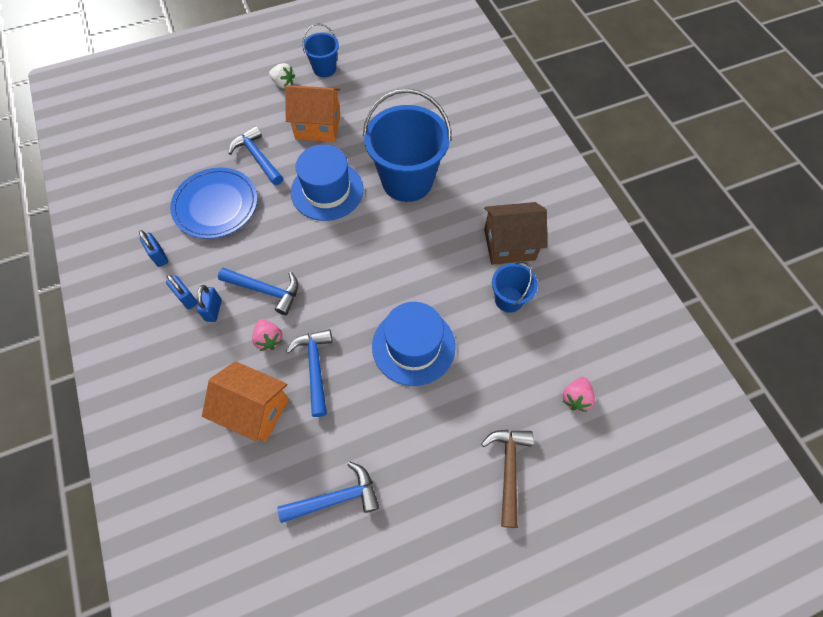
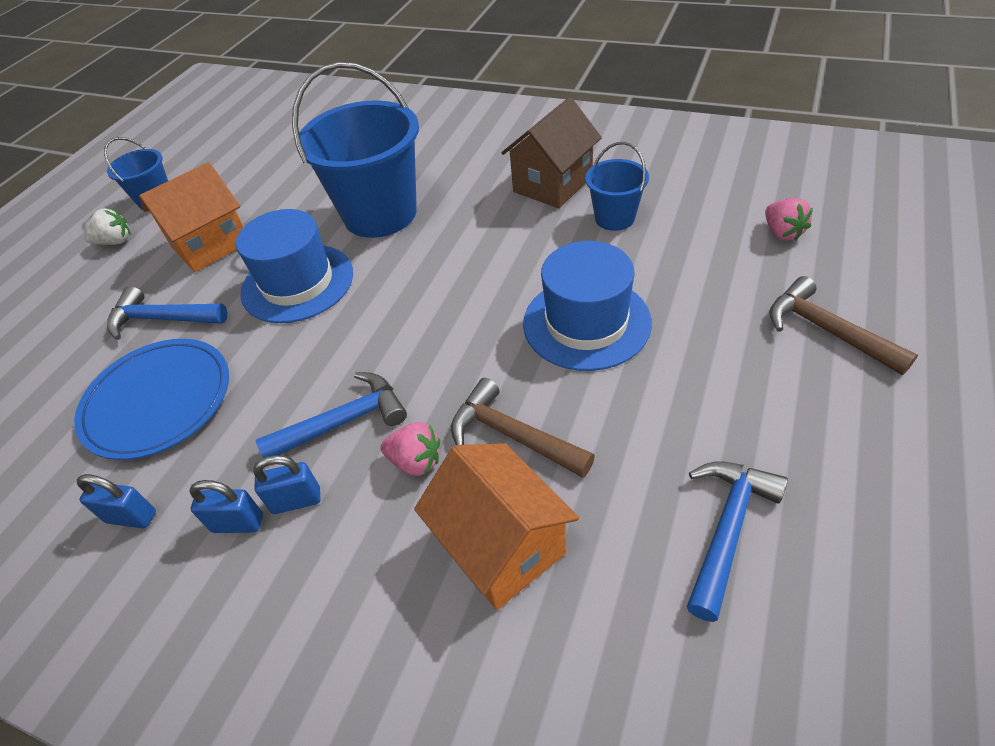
camera: 40 degrees left, 15 degrees down
blue padlock [197,285,222,322] -> blue padlock turned 60 degrees counterclockwise [253,455,320,514]
orange house [202,361,289,442] -> orange house turned 75 degrees clockwise [414,443,579,610]
blue hammer [286,329,332,417] -> brown hammer [451,378,595,478]

